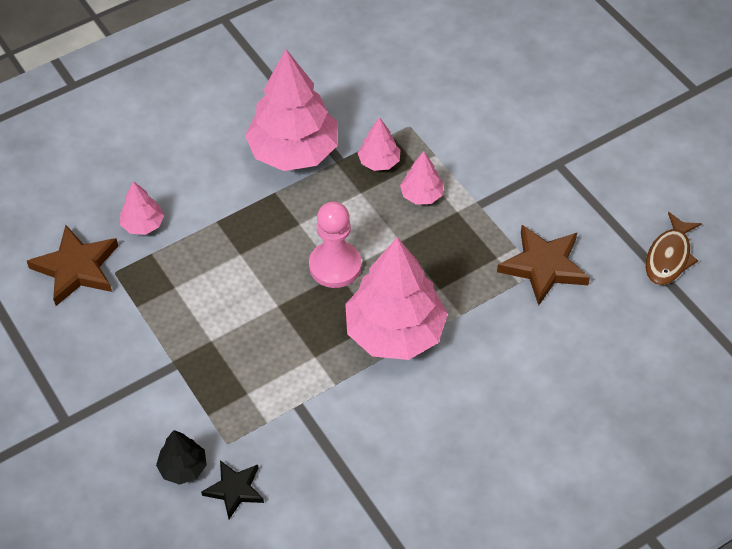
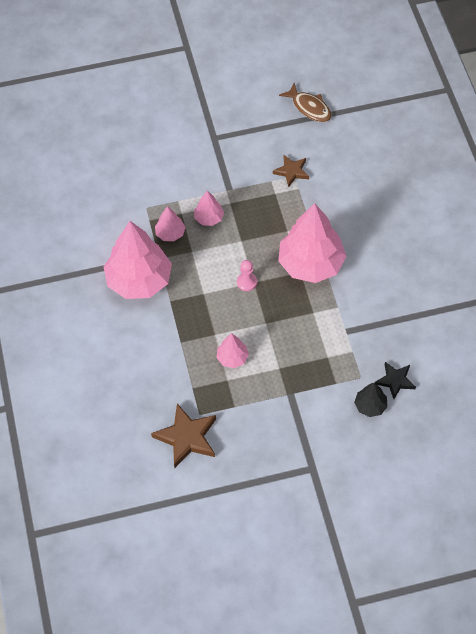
camera: 70 degrees left, 5 degrees up
pink tree [120,181,164,235] -> pink tree moved to [217,333,249,368]
pink pawn [309,202,361,288] -> pink pawn [237,260,257,291], size x0.56
brown star [497,225,590,306] -> brown star [273,155,309,187], size x0.62

